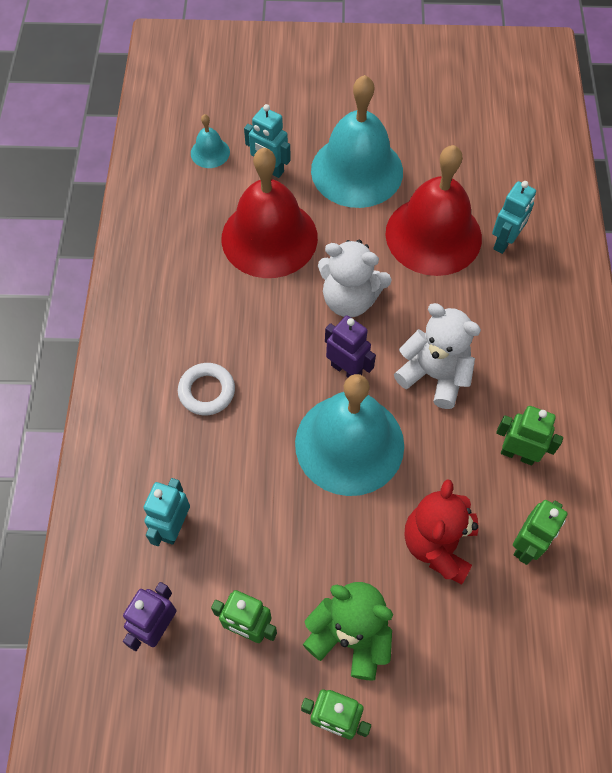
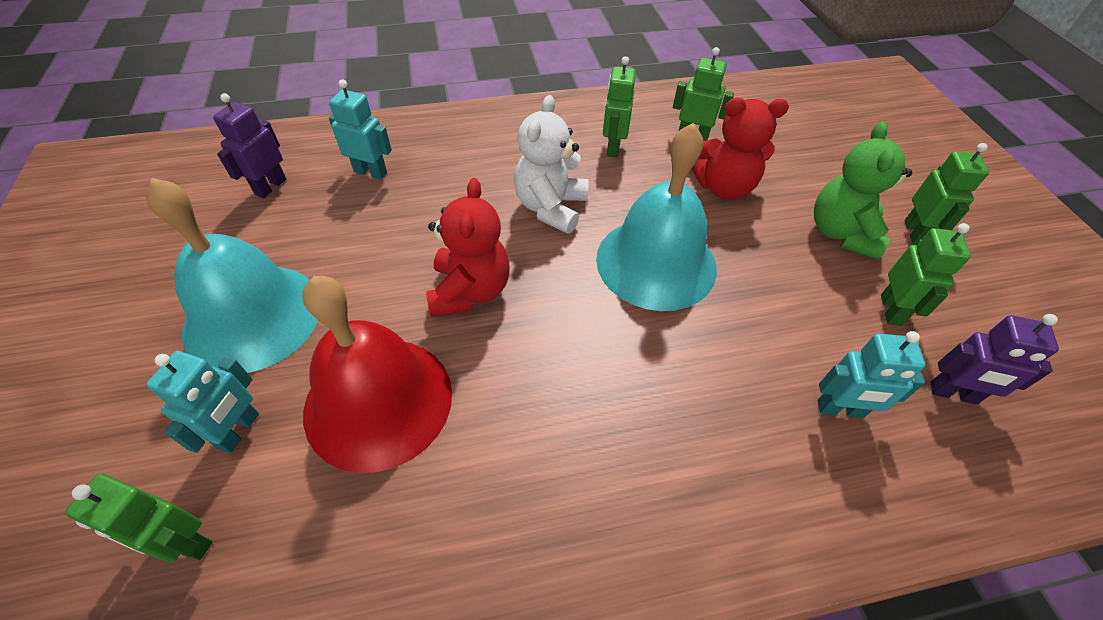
camera: 105 degrees left, 10 degrees down
white ring [178,363,235,415] -> none
turquoise bell [191,114,230,168] -> green robot [65,474,213,562]
white teddy bear [318,240,392,317] -> red teddy bear [426,178,510,317]
purple robot [325,315,376,377] -> purple robot moved to [213,93,286,198]
red bell [385,145,482,276] -> none

